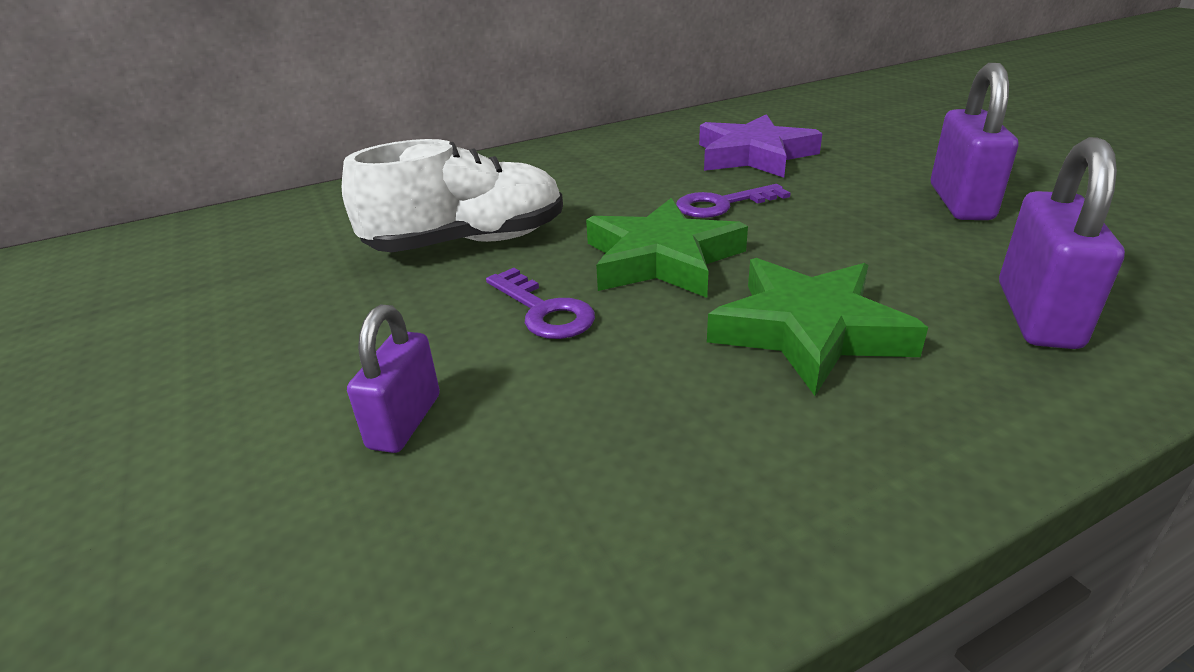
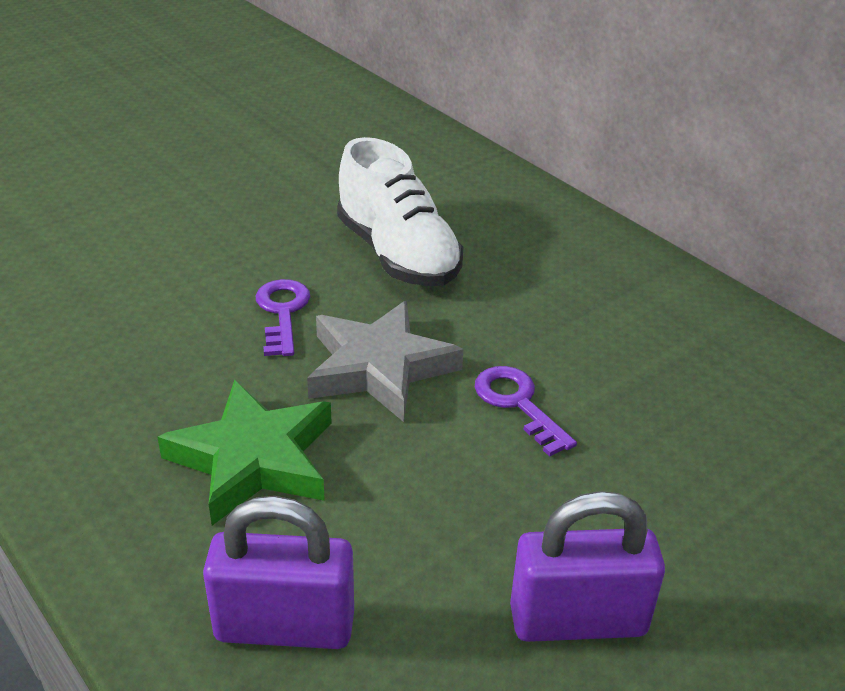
camera: 75 degrees right, 5 degrees up
purple padlock [347,304,440,453] -> none
purple key [486,268,595,339] -> purple key turned 135 degrees clockwise [256,279,310,356]
green star [586,198,748,298] -> grey star [307,301,464,422]
purple star [699,114,823,178] -> none

